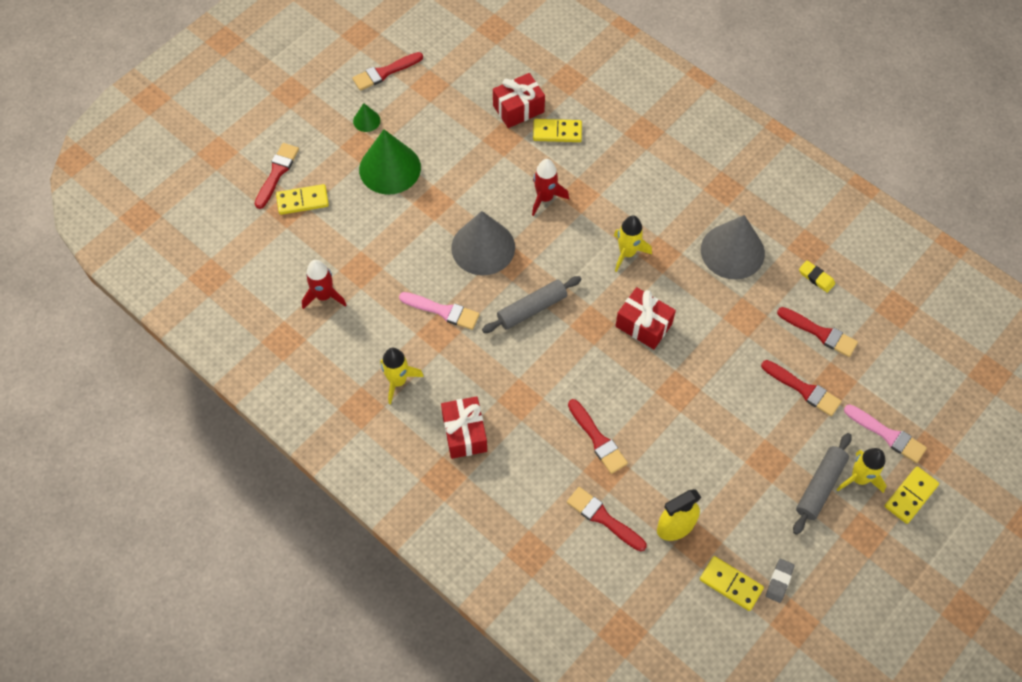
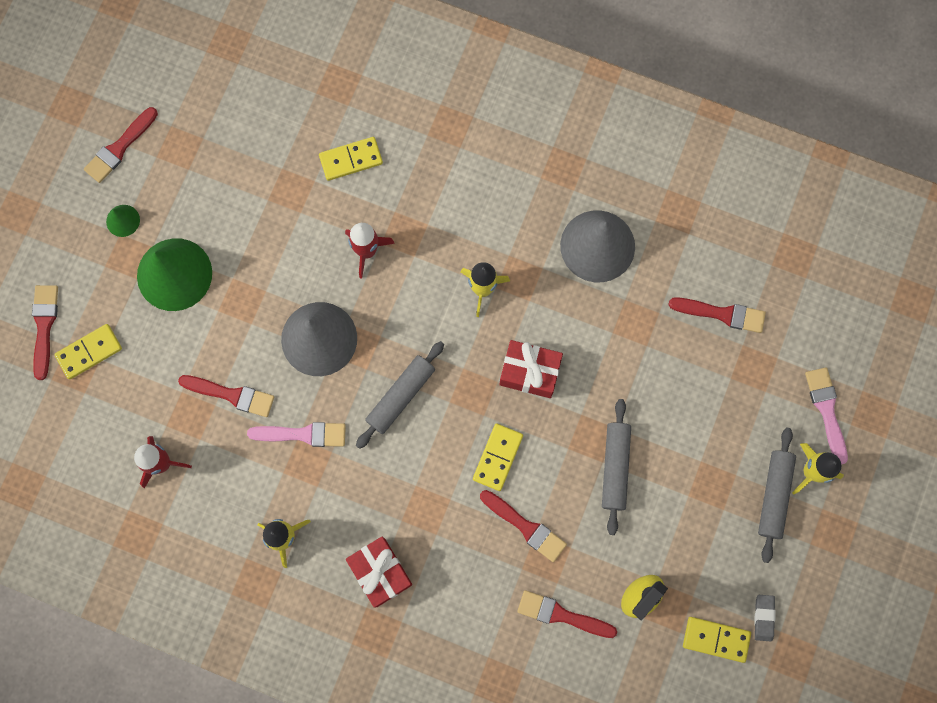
camera: 20 degrees left, 15 degrees up
red gift [493,73,545,128] -> none
red brush [761,360,842,416] -> red brush moved to [178,375,274,417]
yellow eraser [799,260,835,293] -> none
pink brush [844,404,927,463] -> pink brush turned 120 degrees counterclockwise [805,367,848,465]
yellow domino [885,466,939,524] -> yellow domino moved to [473,424,523,491]
none -> grey rolling pin [602,399,631,535]

